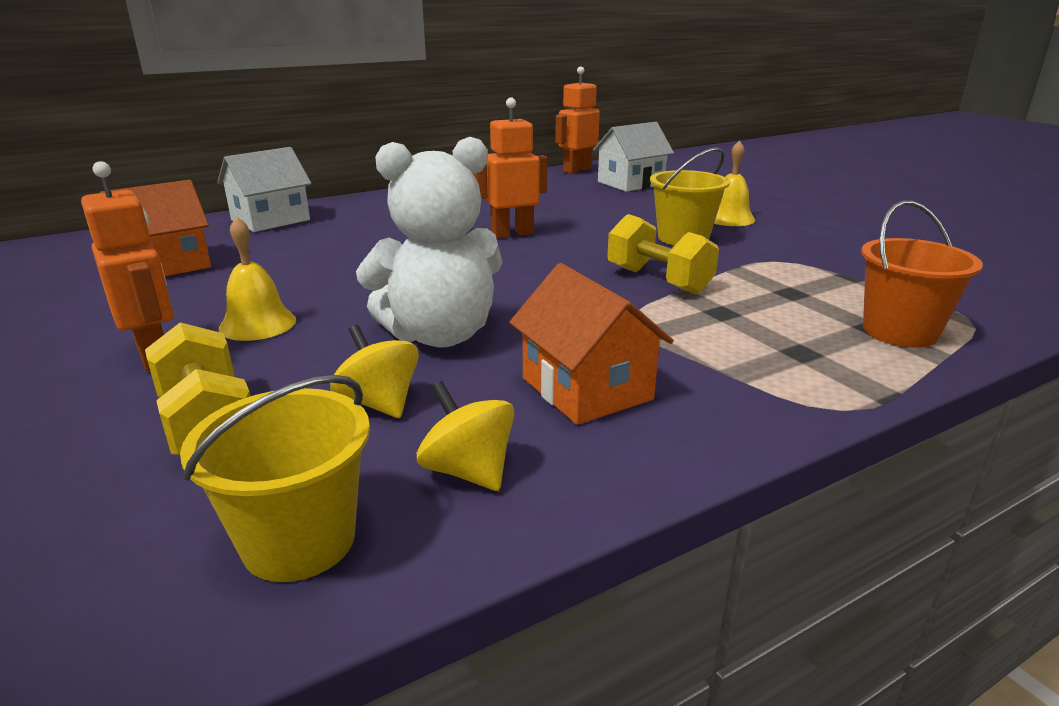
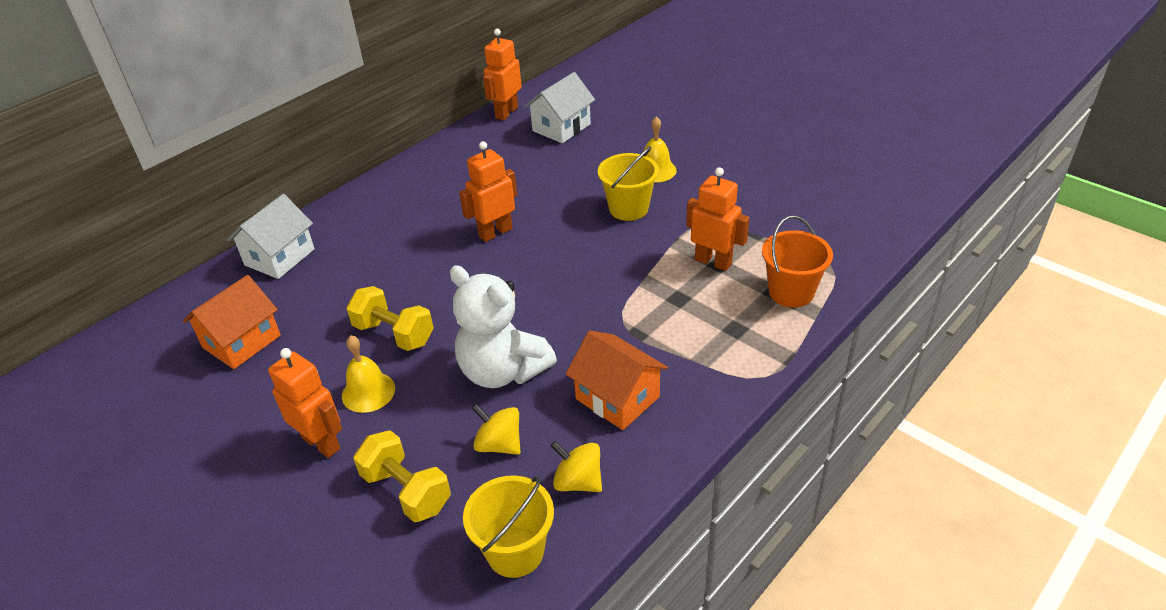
camera: 15 degrees left, 15 degrees up
white teddy bear [356,137,502,348] -> white teddy bear turned 75 degrees clockwise [450,265,557,388]
yellow dumbbell [607,214,719,294] -> yellow dumbbell moved to [346,286,434,351]
none -> orange robot [686,167,749,271]

